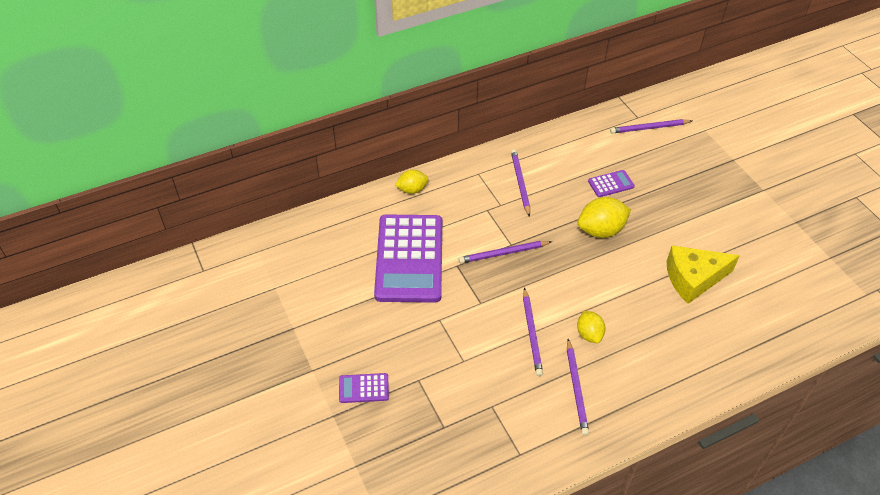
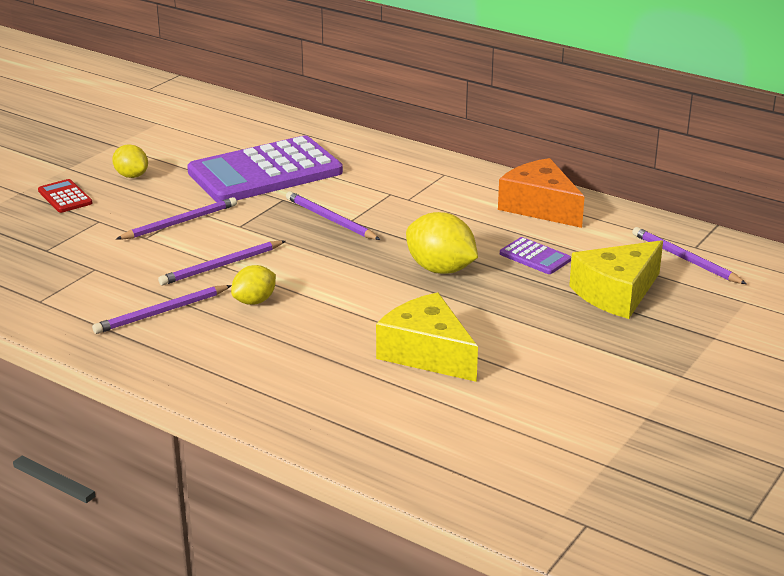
camera: 60 degrees right, 20 degrees down
purple calculator [339,373,389,403] -> red calculator [38,179,93,213]
yellow lemon [395,170,428,194] -> yellow lemon moved to [112,144,148,178]
purple pencil [511,149,530,217] -> purple pencil moved to [116,197,237,240]
none -> orange cheese [498,158,585,228]
none -> yellow cheese [569,240,663,319]

